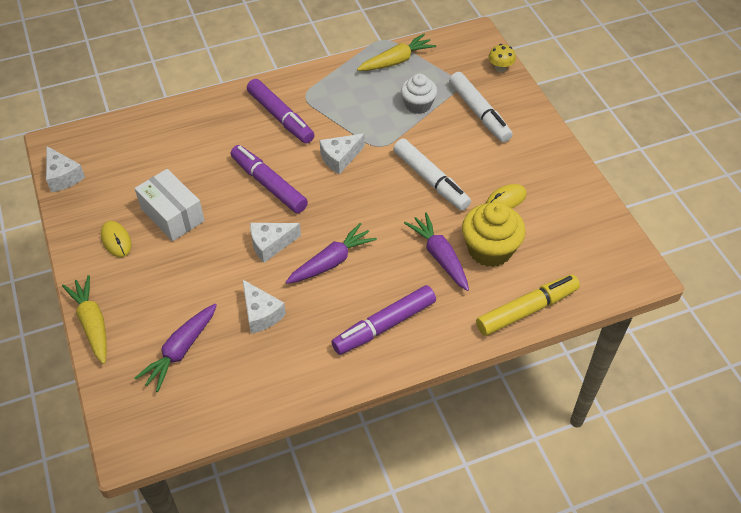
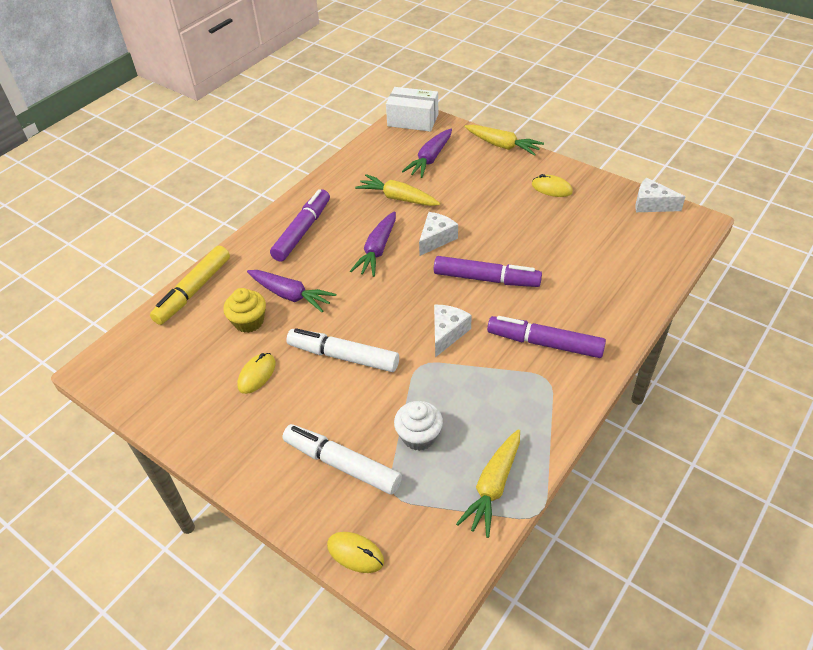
camera: 150 degrees right, 5 degrees down
white box [135,169,205,241] -> white box moved to [386,87,438,132]
purple carrot [135,304,217,392] -> purple carrot turned 150 degrees counterclockwise [402,129,452,178]
white cheese [242,279,286,334] -> yellow carrot [355,174,440,206]
yellow cupcake [462,202,526,267] -> yellow cupcake [223,288,266,333], size x0.67
yellow mushroom [488,44,516,73] -> yellow mouse [327,532,384,573]

